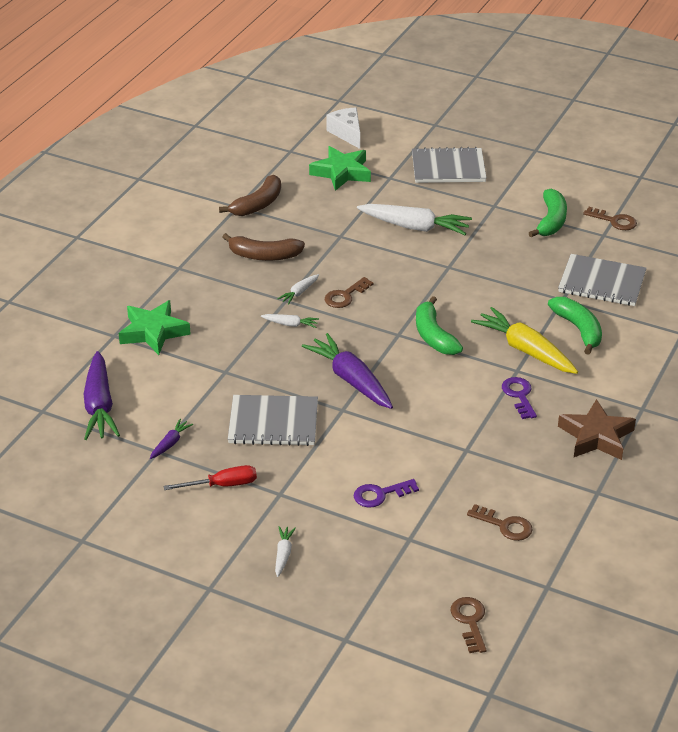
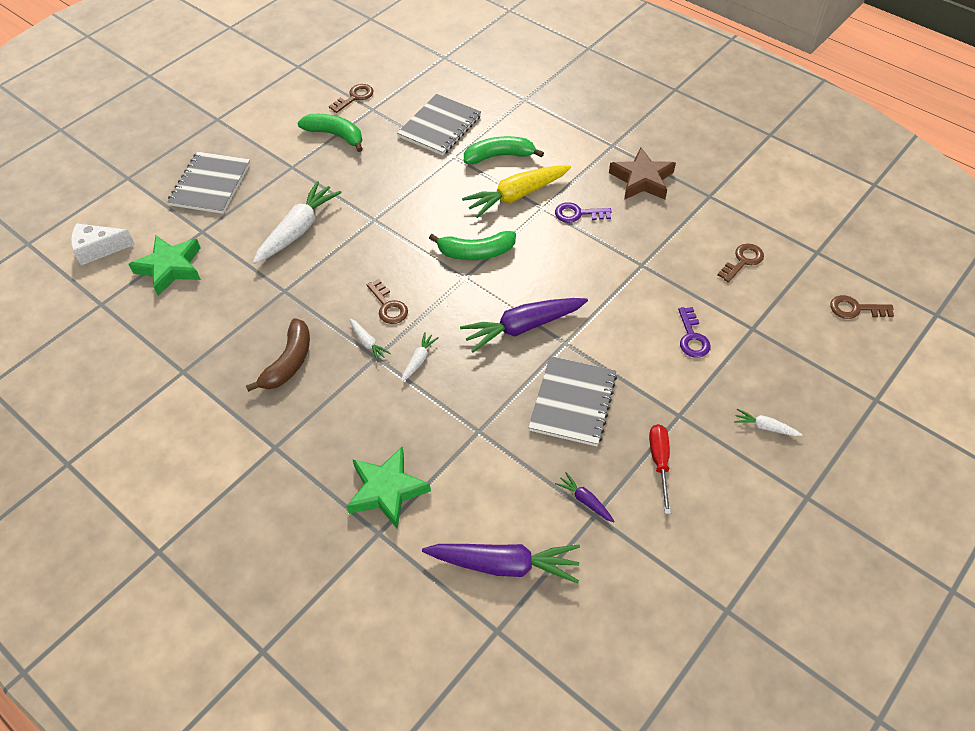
camera: 75 degrees left, 15 degrees up
brown banana [219,175,281,216] -> none

